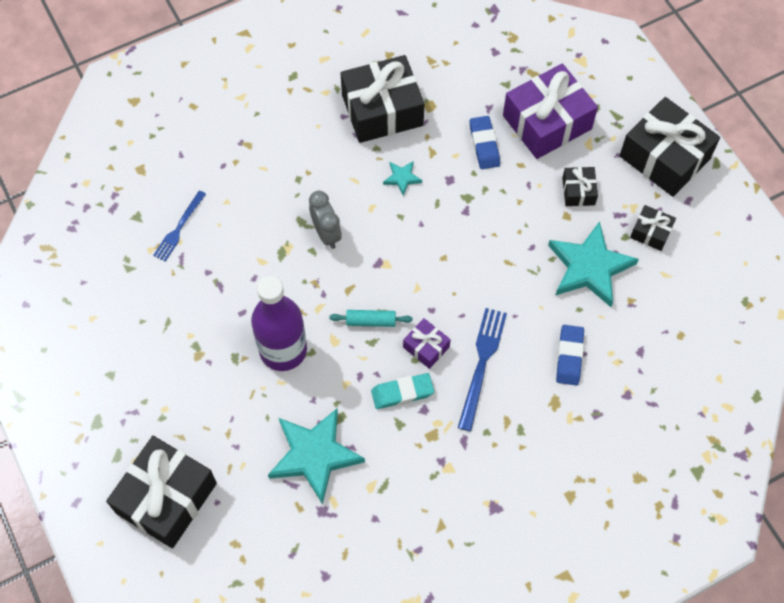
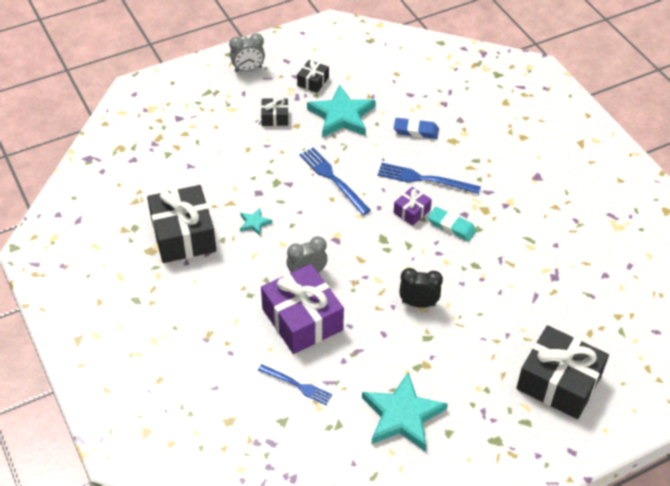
camera: 90 degrees left, 15 degrees down
purple bottle [251,276,307,371] -> black clock [399,268,443,308]
turquoise star [268,409,365,504] -> turquoise star moved to [362,372,448,452]
turquoise rolling pin [330,310,412,327] -> none
turquoise eraser [371,373,434,409] -> turquoise eraser turned 45 degrees counterclockwise [428,207,477,242]
blue eraser [470,116,500,169] -> none
purple gift [503,64,598,159] -> purple gift moved to [261,264,344,354]
black gift [620,97,720,197] -> grey clock [229,33,265,72]
none -> blue fork [299,147,371,215]

